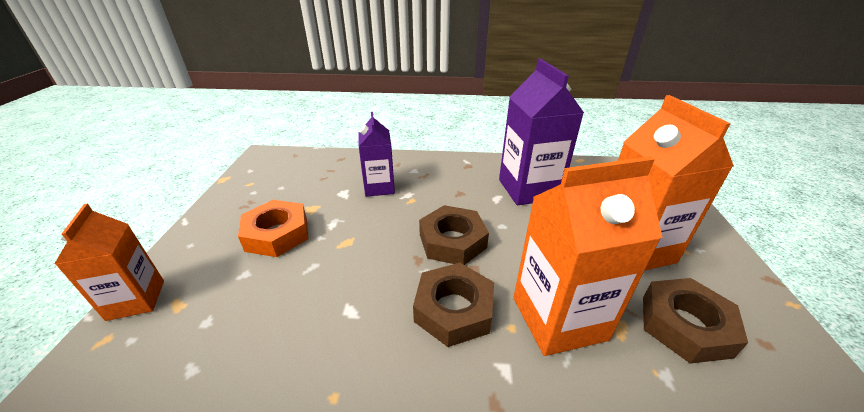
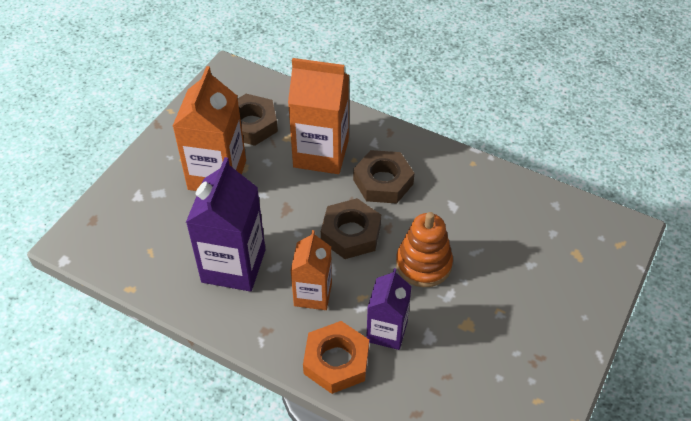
camera: 155 degrees left, 15 degrees up
orange carton [55,203,164,321] -> orange carton moved to [290,230,332,310]
orange nut [238,200,308,257] -> orange nut moved to [303,321,369,394]
none -> orange stacking toy [396,212,453,287]

